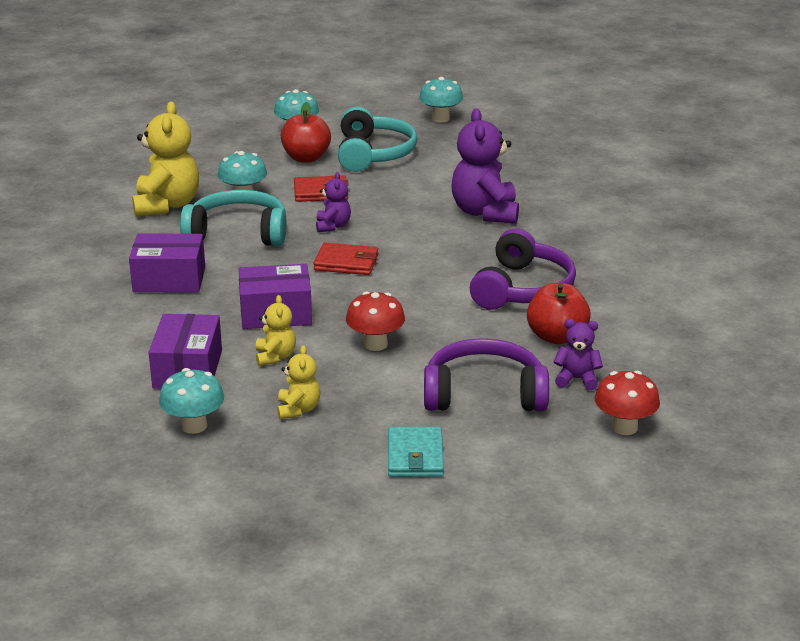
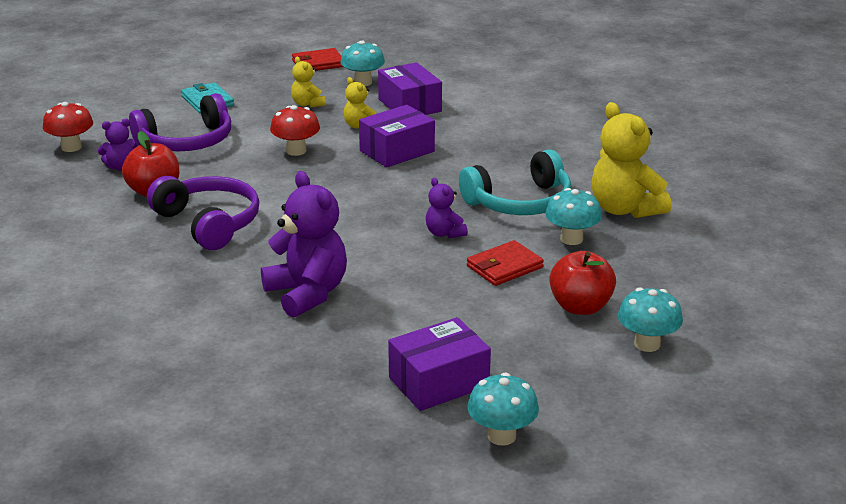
camera: 150 degrees right, 0 degrees up
purple box [129,234,205,292] -> purple box moved to [388,317,491,411]
red wallet [314,243,378,275] -> red wallet moved to [292,48,343,71]
turquoise headphones [338,107,418,172] -> none
purple headphones [470,228,576,310] -> purple headphones turned 150 degrees clockwise [147,176,259,250]

